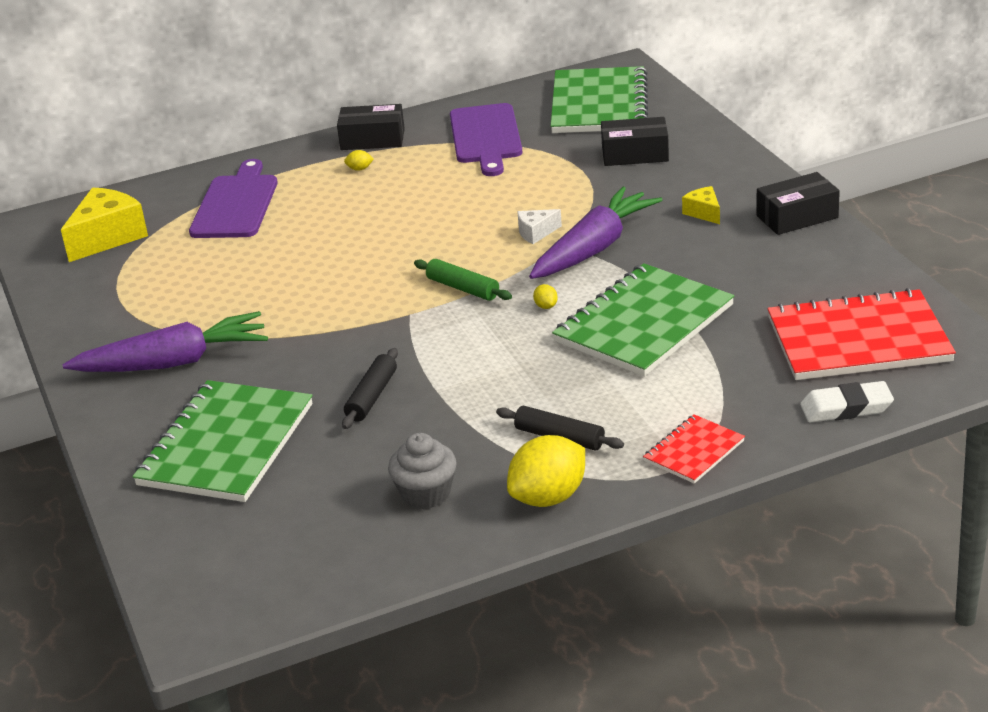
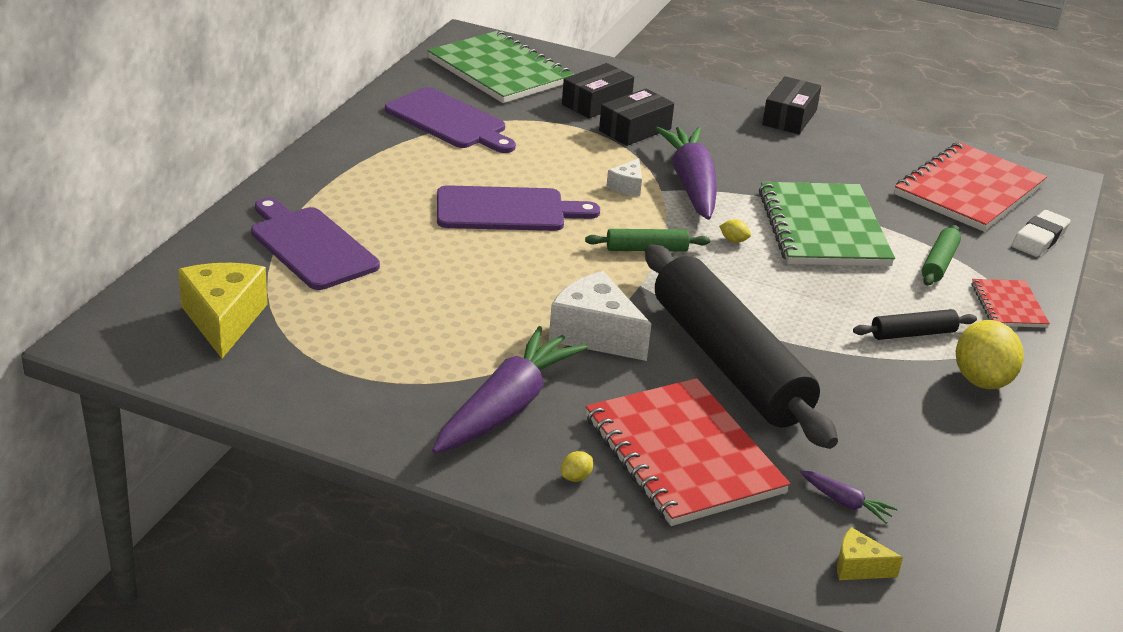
camera: 50 degrees left, 0 degrees up
green notebook [132,380,313,502] -> red notebook [586,378,790,526]
black box [337,104,405,150] -> black box moved to [599,88,674,146]
black rolling pin [342,348,398,429] -> black rolling pin [645,244,838,449], size x2.49
yellow lemon [344,150,374,171] -> yellow lemon moved to [561,451,593,482]
grey cupcake [388,433,457,509] -> none
yellow cheese [682,186,720,224] -> yellow cheese moved to [837,527,903,580]
none -> purple cutting board [437,185,600,231]
none -> white cheese [549,271,651,361]
none -> purple carrot [800,470,898,524]
none -> green rolling pin [922,225,961,286]

